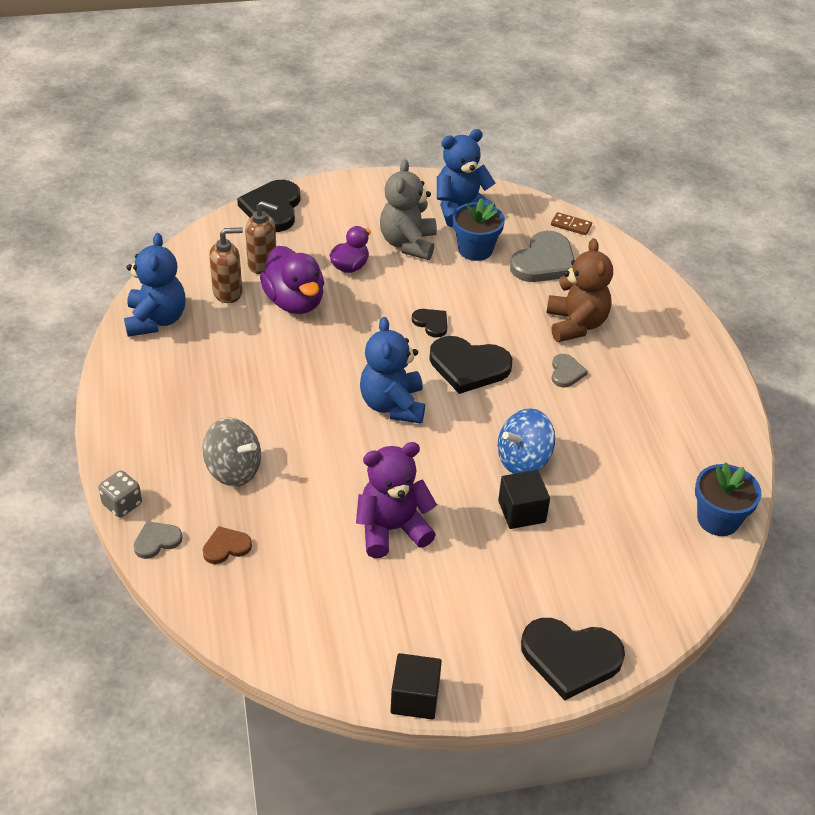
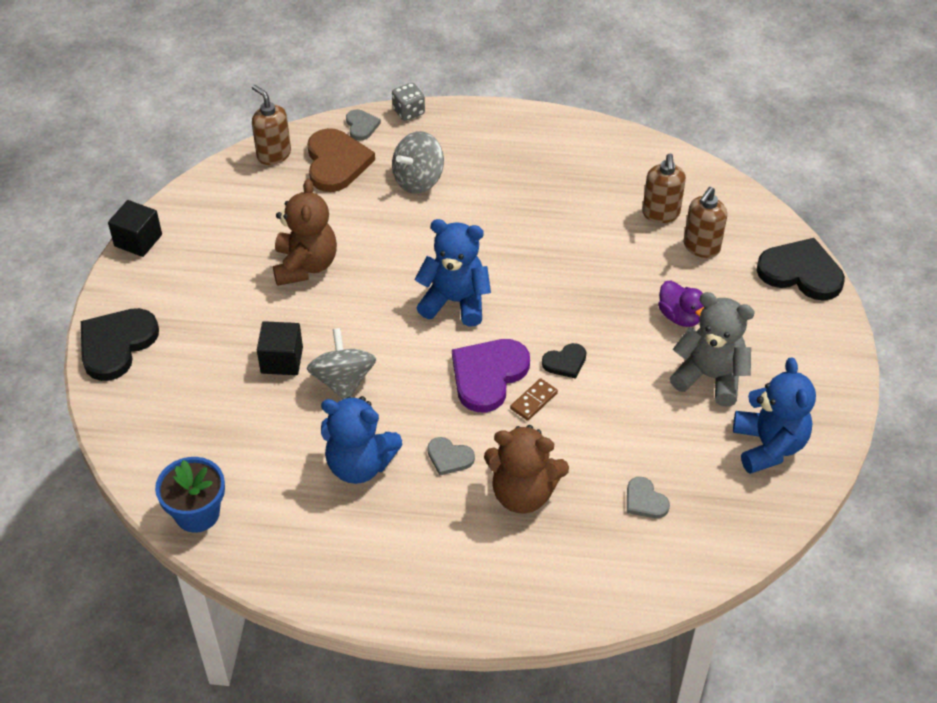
camera: 110 degrees right, 5 degrees up
blue teddy bear [124,233,186,337] -> blue teddy bear moved to [321,396,403,484]
brown heart [203,526,252,564] -> brown heart [307,128,375,192], size x1.94
purple duck [260,246,324,314] -> none
purple teddy bear [356,442,437,558] -> brown teddy bear [273,179,337,286]
black heart [429,336,512,394] -> purple heart [452,339,530,412]
blue flower pot [452,198,505,261] -> none
blue spinning top [497,408,555,474] -> grey spinning top [307,328,376,399]
grey heart [510,231,575,282] -> grey heart [627,477,670,518], size x0.51
brown domino [551,212,592,235] -> brown domino moved to [510,378,558,421]
none -> brown soap dispenser [252,85,291,165]

